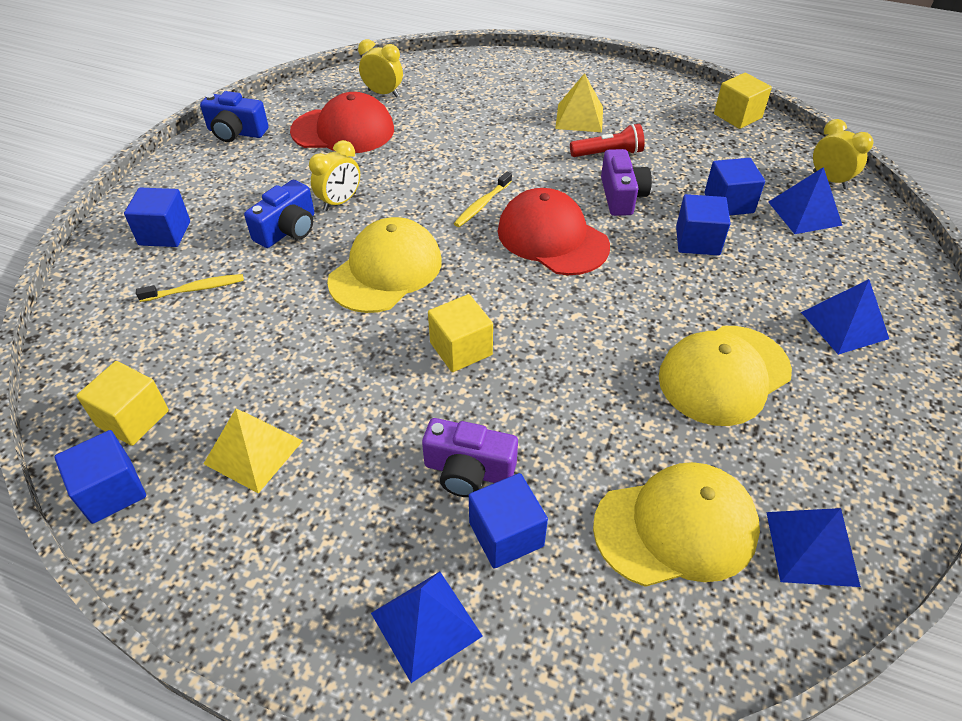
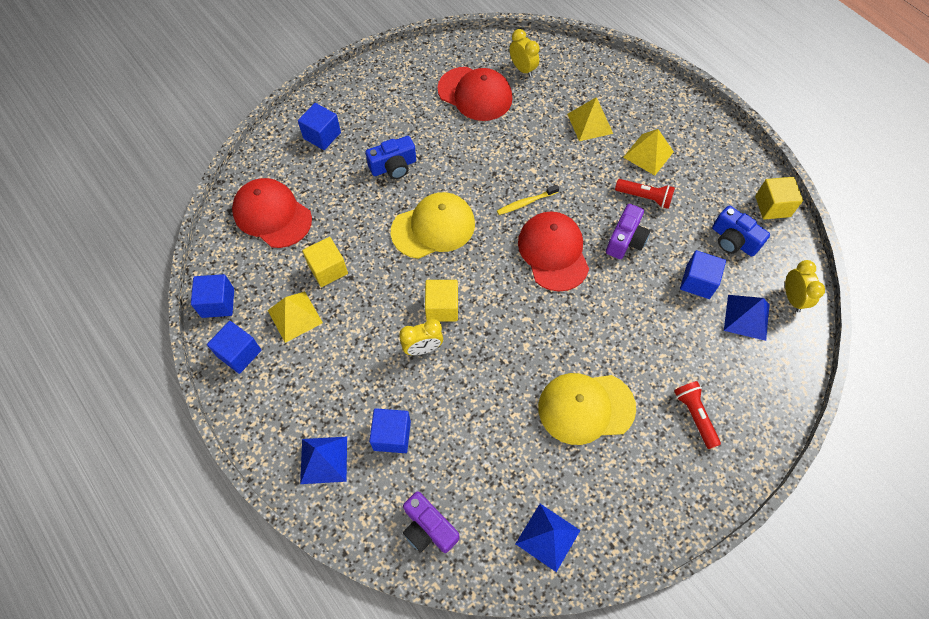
camera: 30 degrees right, 15 degrees up
yellow cube [76,361,169,446] -> yellow cube moved to [302,237,348,287]
yellow toothbrush [136,274,244,302] -> none
blue camera [200,91,268,142] -> blue camera moved to [712,205,770,257]
yellow clock [309,140,360,211] -> yellow clock moved to [399,319,443,355]
purple camera [422,418,518,497] -> purple camera moved to [403,491,459,553]
yellow cap [593,462,760,587] -> none
blue cube [676,194,731,255] -> blue cube moved to [207,321,261,374]
blue pyramid [801,279,889,355] -> red flashlight [674,381,721,449]
none -> red cap [232,178,312,248]
none -> yellow pyramid [567,97,613,141]

